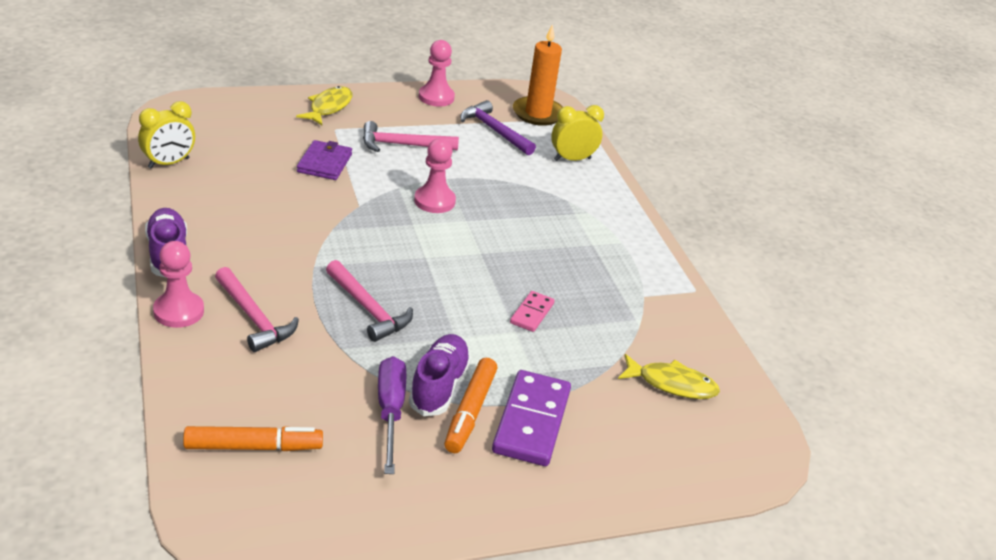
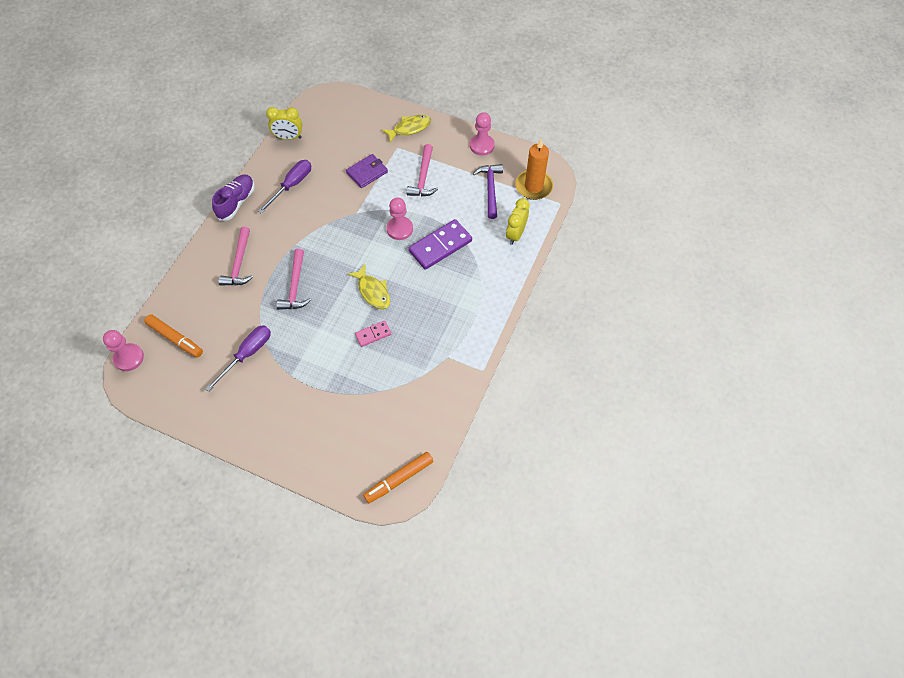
camera: 45 degrees right, 25 degrees up
pink pawn [153,241,204,328] -> pink pawn moved to [103,330,144,371]
pink hammer [363,121,459,152] -> pink hammer turned 120 degrees counterclockwise [406,144,438,196]
purple shoe [409,334,471,416] -> none
orange marker [444,358,498,453] -> orange marker moved to [363,452,433,503]
purple domino [492,370,571,466] -> purple domino moved to [408,219,472,270]
yellow clock [551,105,604,161] -> yellow clock turned 90 degrees counterclockwise [506,198,530,245]
yellow fish [618,354,720,399] -> yellow fish moved to [347,264,390,310]
none -> purple screwdriver [258,160,311,214]

